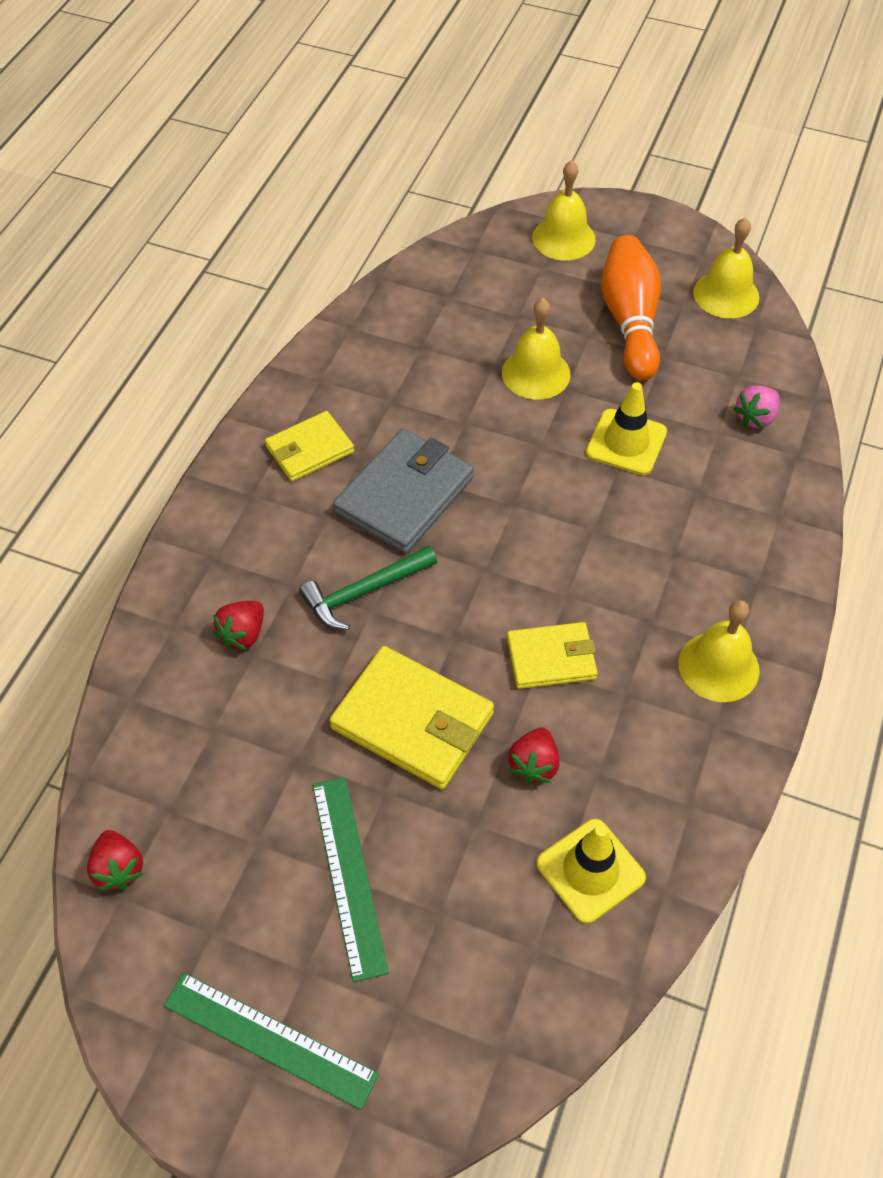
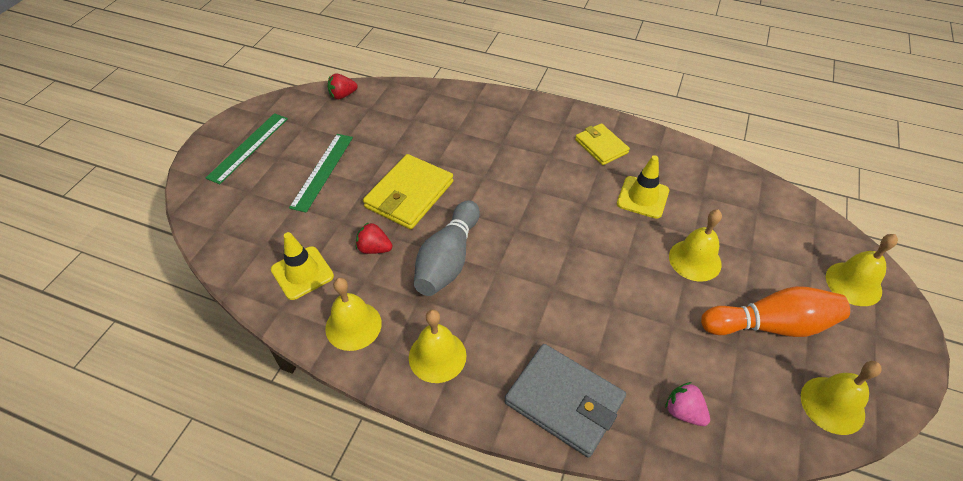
camera: 90 degrees right, 5 degrees down
red strawberry [213,601,264,650] -> none
green hammer [299,546,437,630] -> none
green ruler [312,777,389,982] -> green ruler turned 60 degrees counterclockwise [289,134,353,213]
grey wallet [333,429,474,554] -> grey wallet moved to [504,344,626,458]
yellow wallet [507,622,598,689] -> grey bowling pin [414,200,480,296]
yellow traffic cone [586,382,667,475] -> yellow traffic cone moved to [617,155,669,219]
none -> yellow bell [325,278,382,351]

